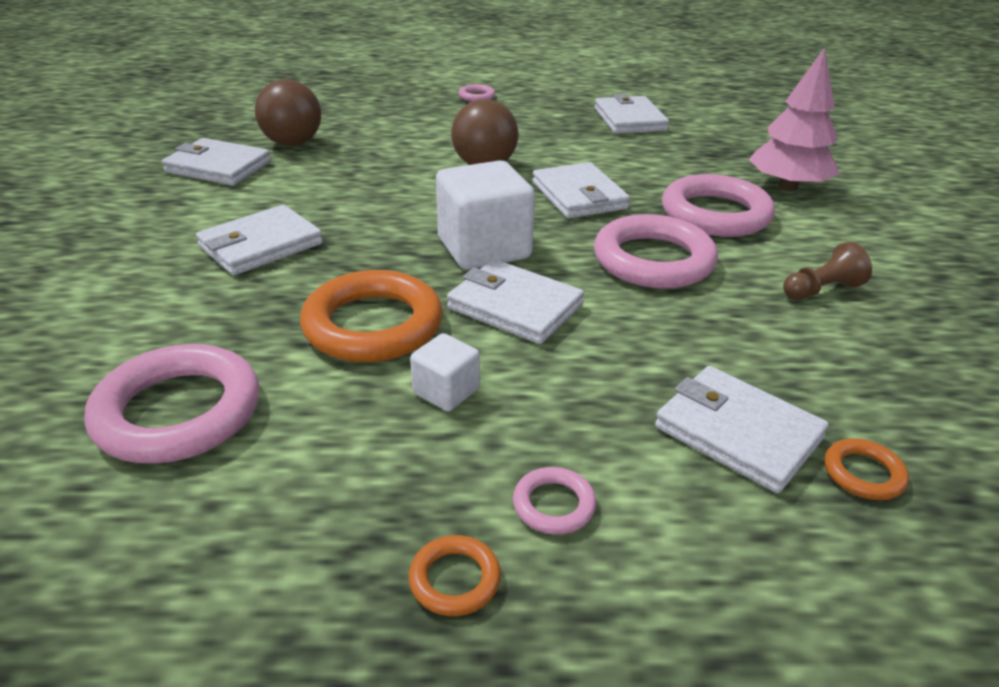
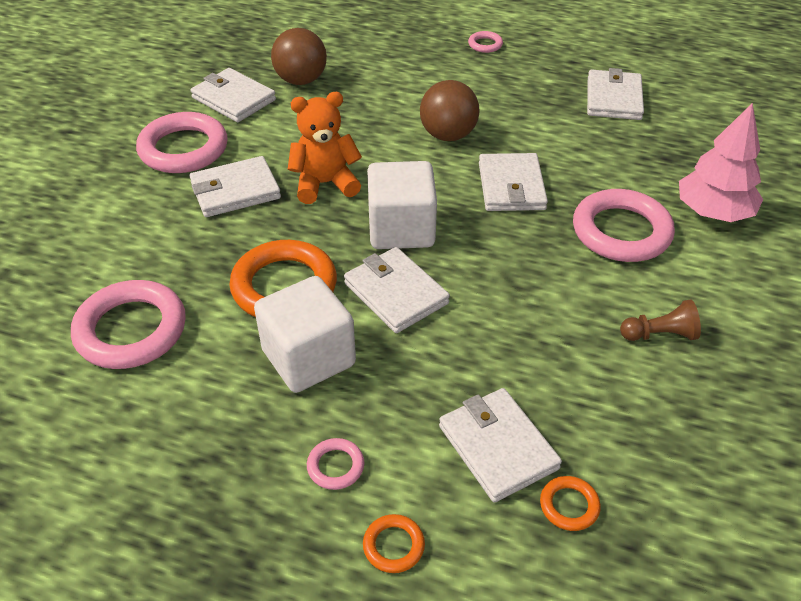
camera: 20 degrees right, 10 degrees up
orange ring [409,535,501,616] -> orange ring moved to [363,514,425,573]
white cube [410,333,480,412] -> white cube [254,276,356,393], size x1.97
pink ring [594,214,718,289] -> pink ring moved to [136,112,228,173]
none -> orange teddy bear [288,92,362,204]

